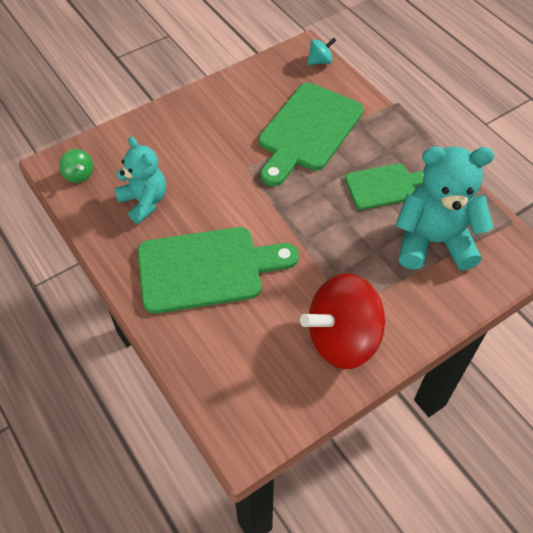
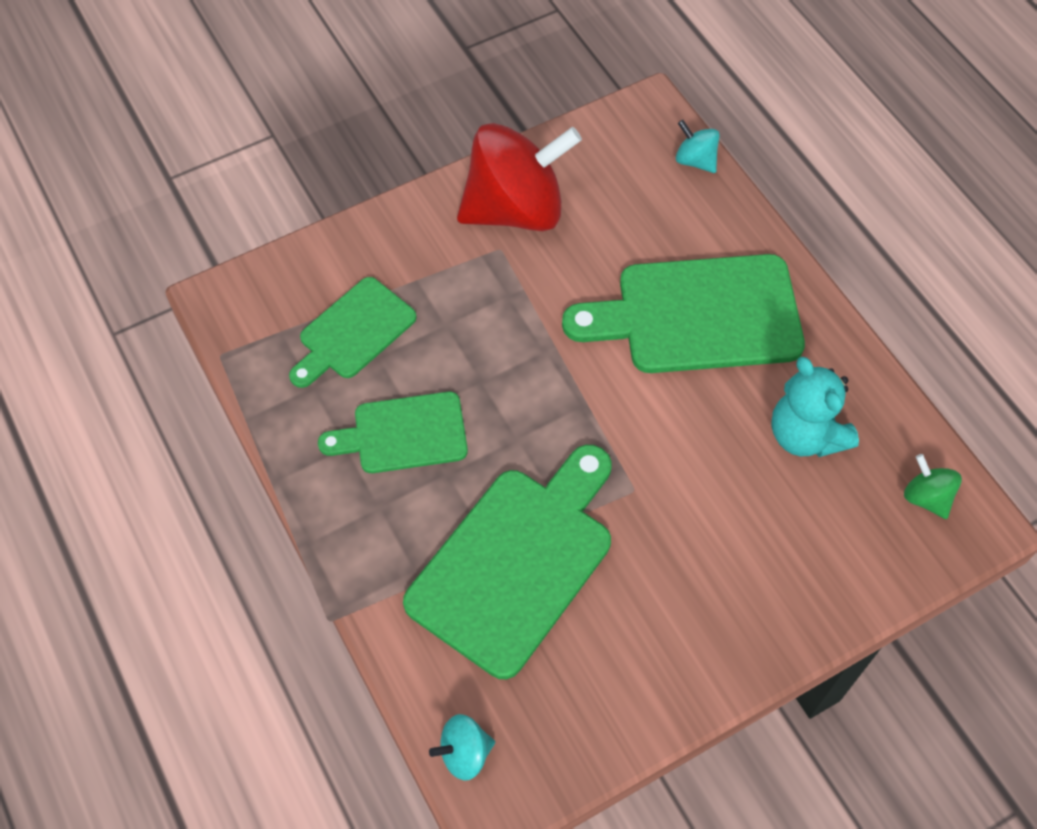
camera: 175 degrees left, 5 degrees up
turquoise teddy bear [395,146,494,270] -> green cutting board [289,277,417,388]
none -> turquoise spinning top [676,120,720,173]

